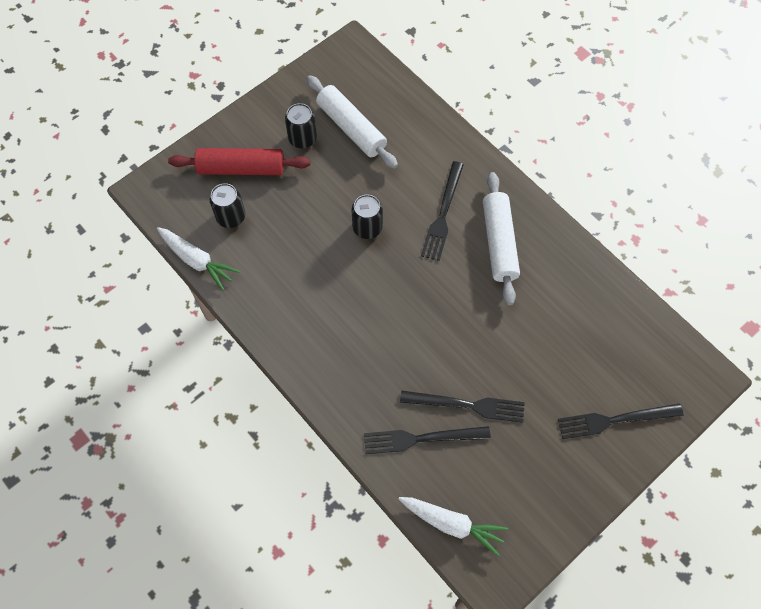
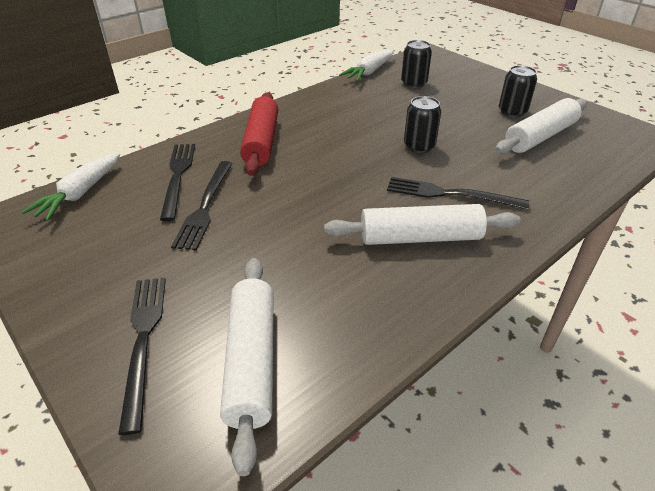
camera: 90 degrees right, 25 degrees down
red rolling pin [168,148,311,175] -> red rolling pin moved to [240,92,278,176]
none -> white rolling pin [220,258,274,476]

